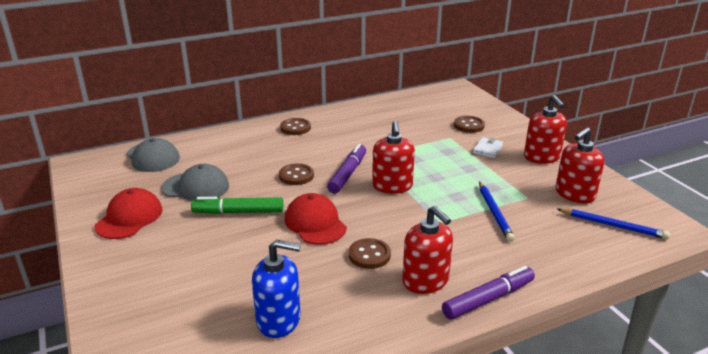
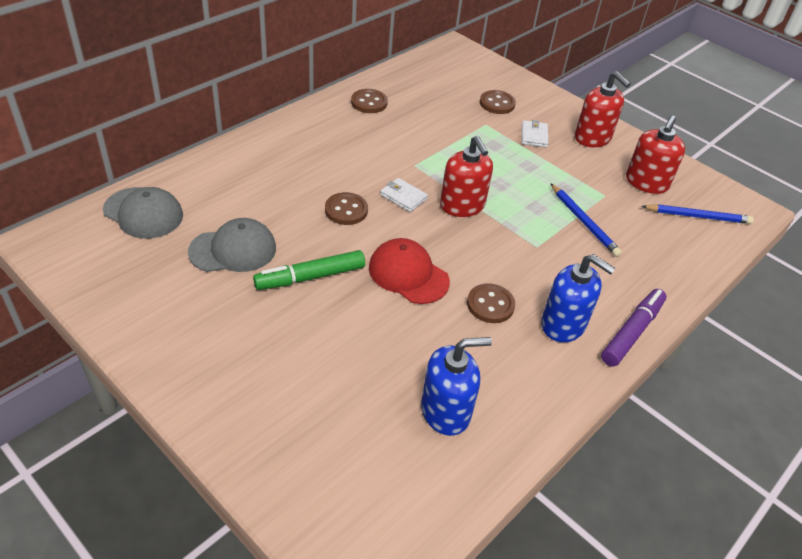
camera: 25 degrees left, 15 degrees up
red cap [95,188,162,239] -> none
brown button [280,118,311,135] -> brown button moved to [351,89,388,113]
purple marker [327,144,366,193] -> white wallet [380,178,428,212]
red soap dispenser [403,206,453,294] -> blue soap dispenser [541,254,615,342]

